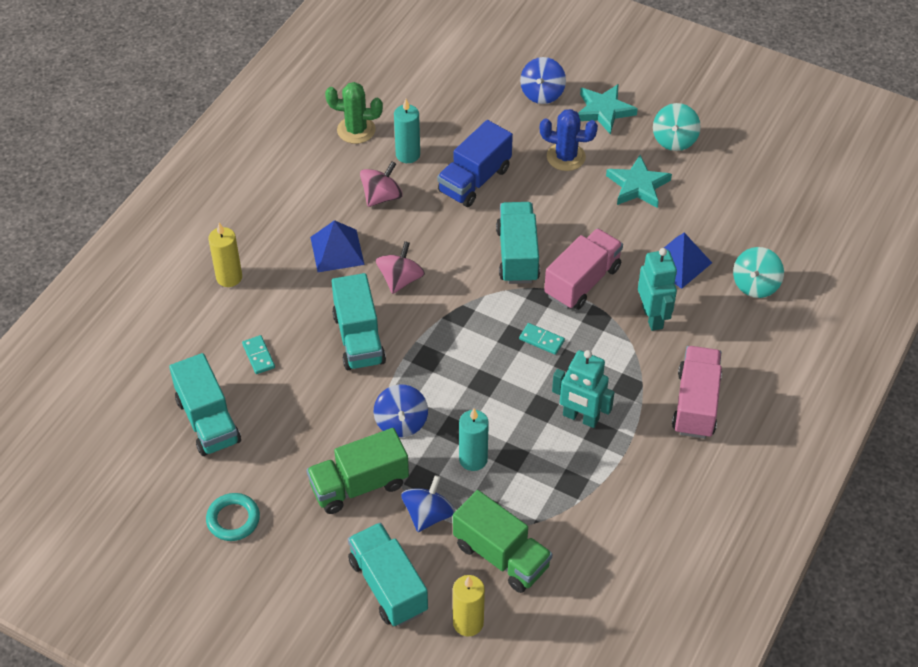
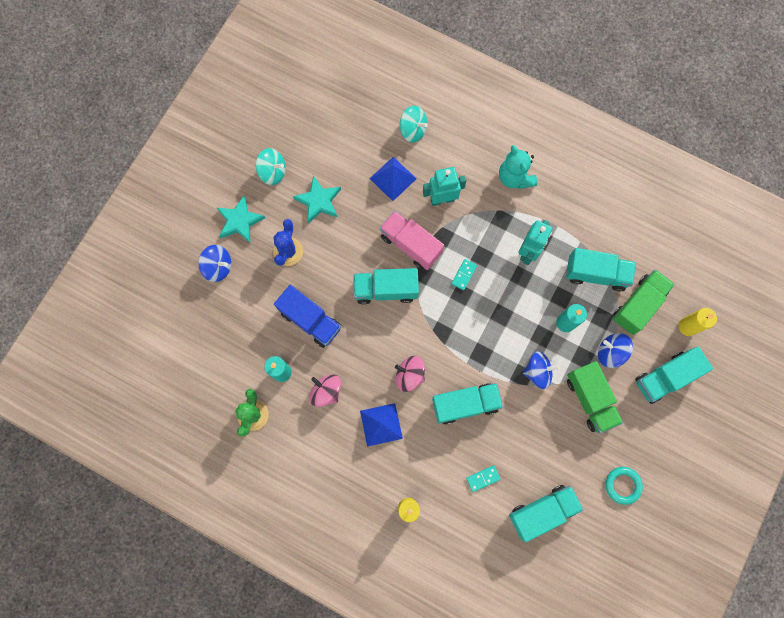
camera: 90 degrees left, 25 degrees up
pink truck [672,346,722,439] -> turquoise teddy bear [499,145,537,189]
none -> turquoise truck [566,248,636,292]

